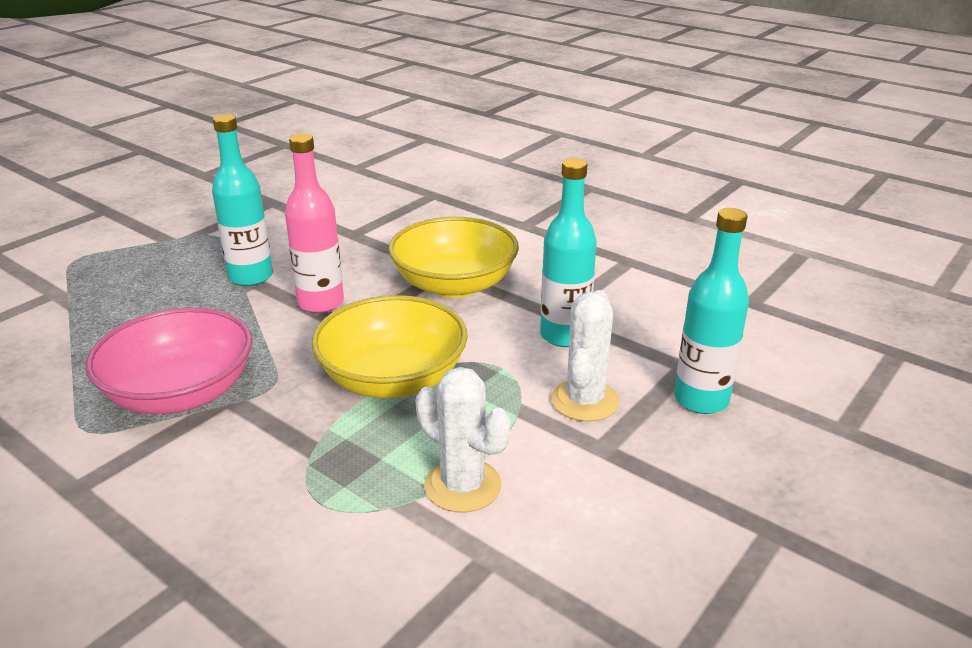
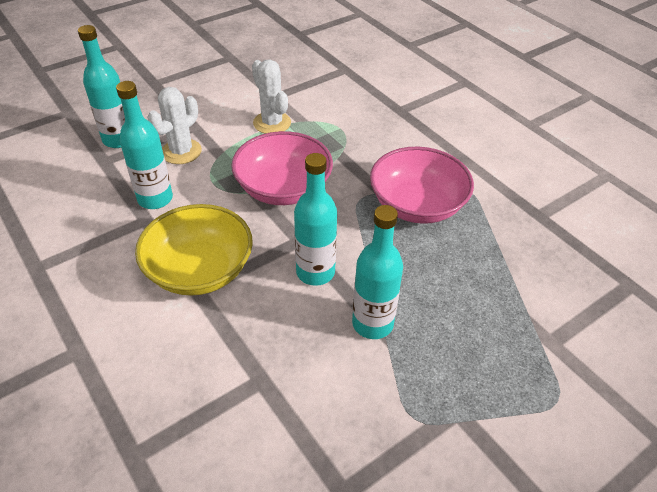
camera: 165 degrees left, 15 degrees up
pink bottle [285,133,344,313] -> turquoise bottle [294,153,337,286]
yellow bowl [311,295,468,398] -> pink bowl [231,131,333,205]

